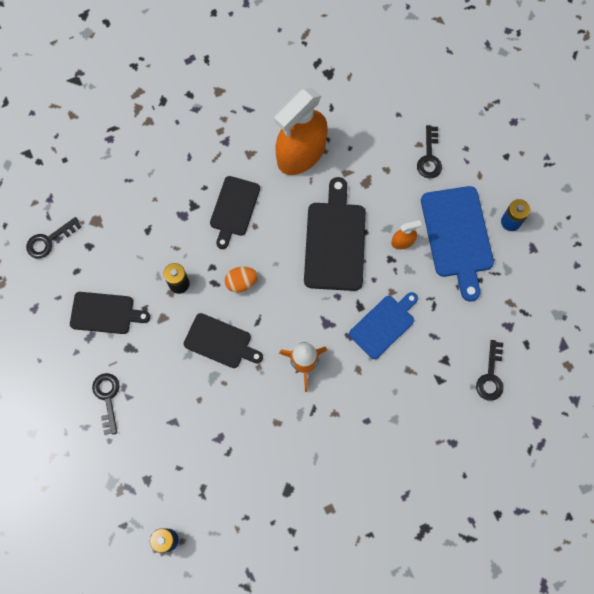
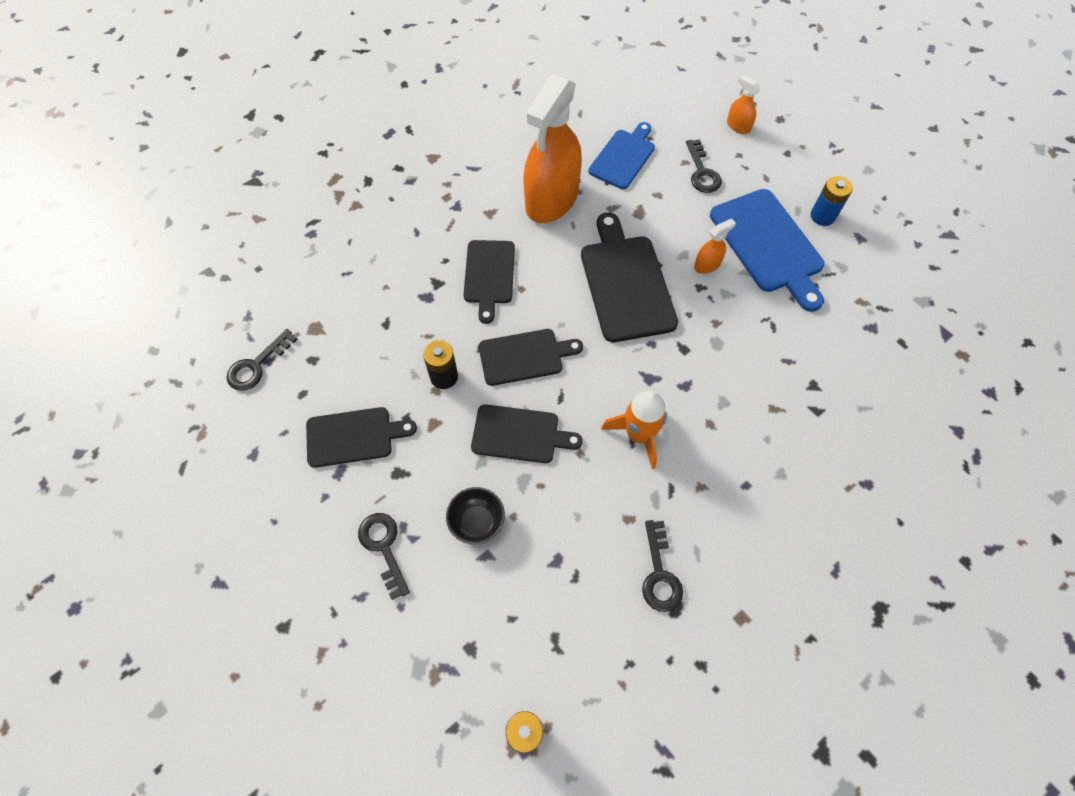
camera: 15 degrees left, 10 degrees down
orange egg [225,267,257,293] -> black cutting board [479,329,583,386]
blue cutting board [349,292,418,359] -> blue cutting board moved to [588,122,655,189]
black key [476,340,503,401] -> black key moved to [642,520,683,612]
none -> black bowl [446,487,505,544]
none -> orange spray bottle [727,75,760,134]

